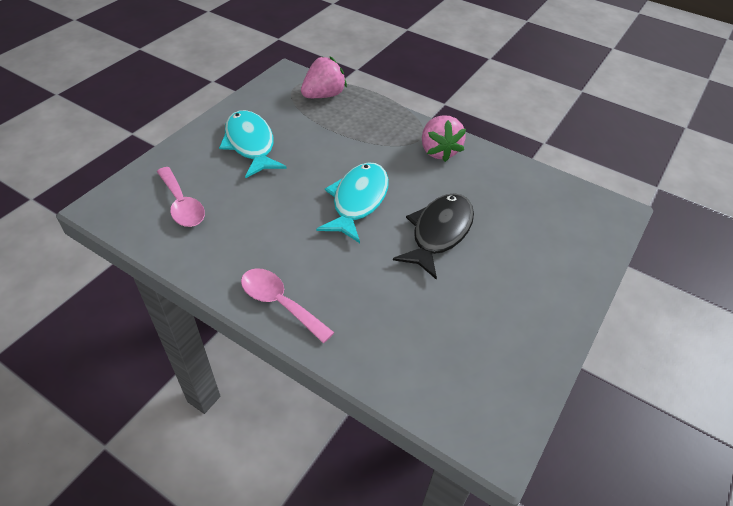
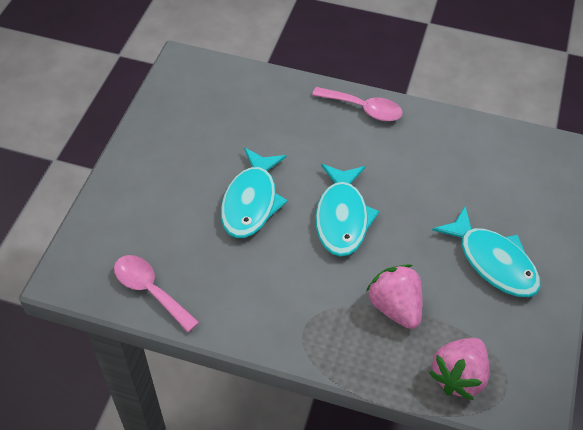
camera: 165 degrees right, 5 degrees up
pink spoon [157,167,205,227] -> pink spoon moved to [114,255,199,333]
black fish [393,193,474,280] -> turquoise fish [221,147,288,238]
pink strawberry [422,115,466,162] -> pink strawberry moved to [366,264,422,329]

